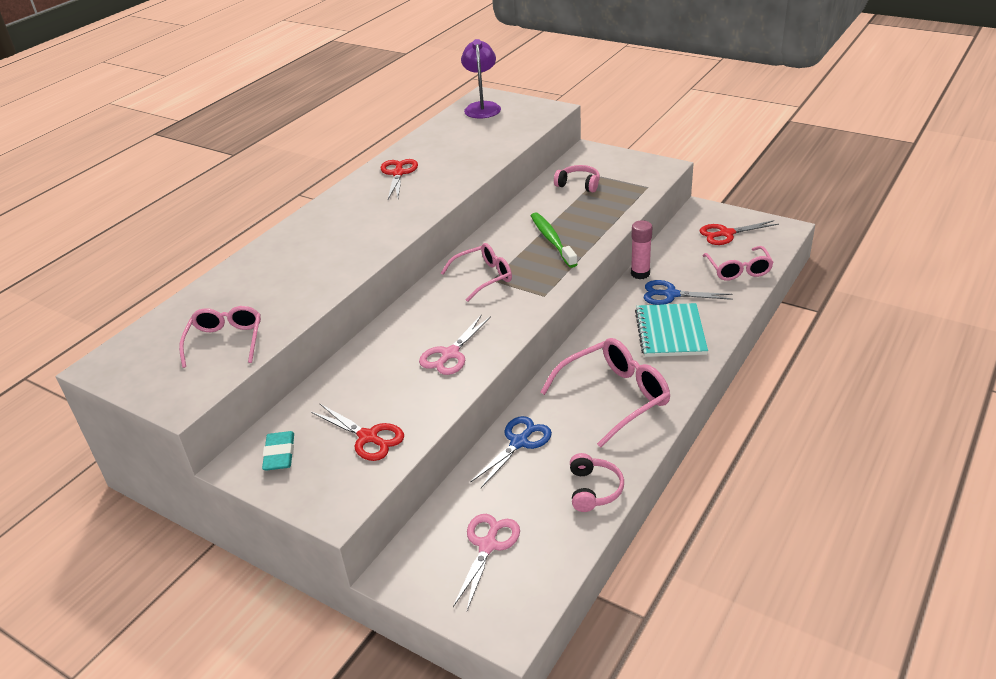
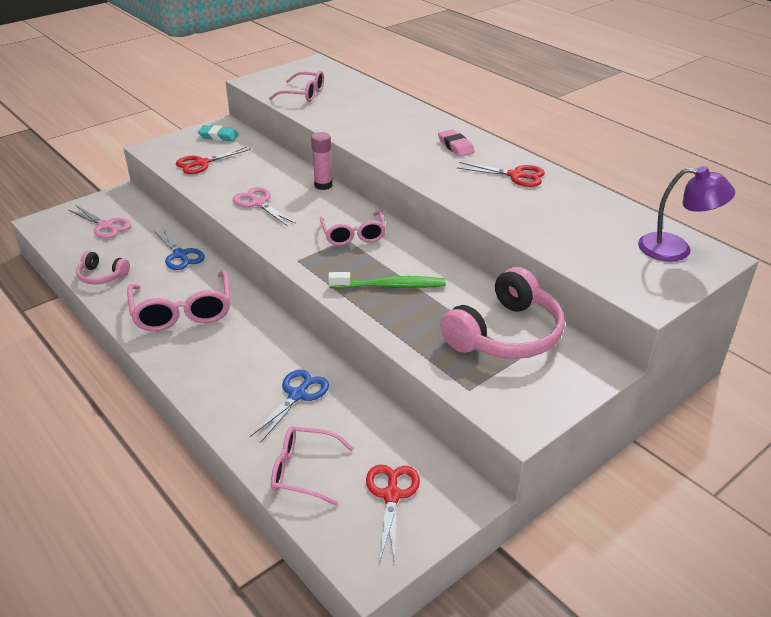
camera: 105 degrees right, 0 degrees up
pink headphones [554,165,600,192] -> pink headphones [440,267,565,359], size x1.98
pink glue stick [631,220,652,279] -> pink glue stick moved to [311,132,332,190]
turquoise notebook [635,303,708,357] -> none
none -> pink eraser [438,129,475,157]

